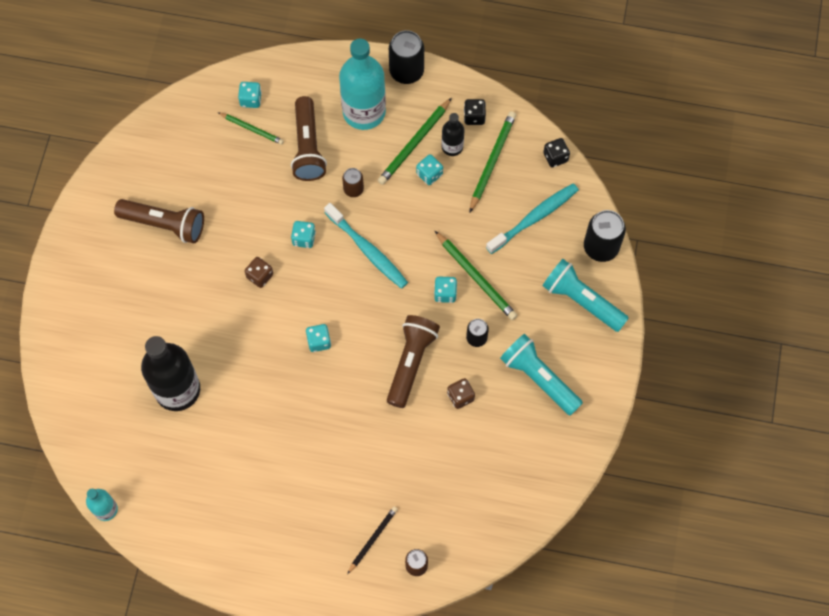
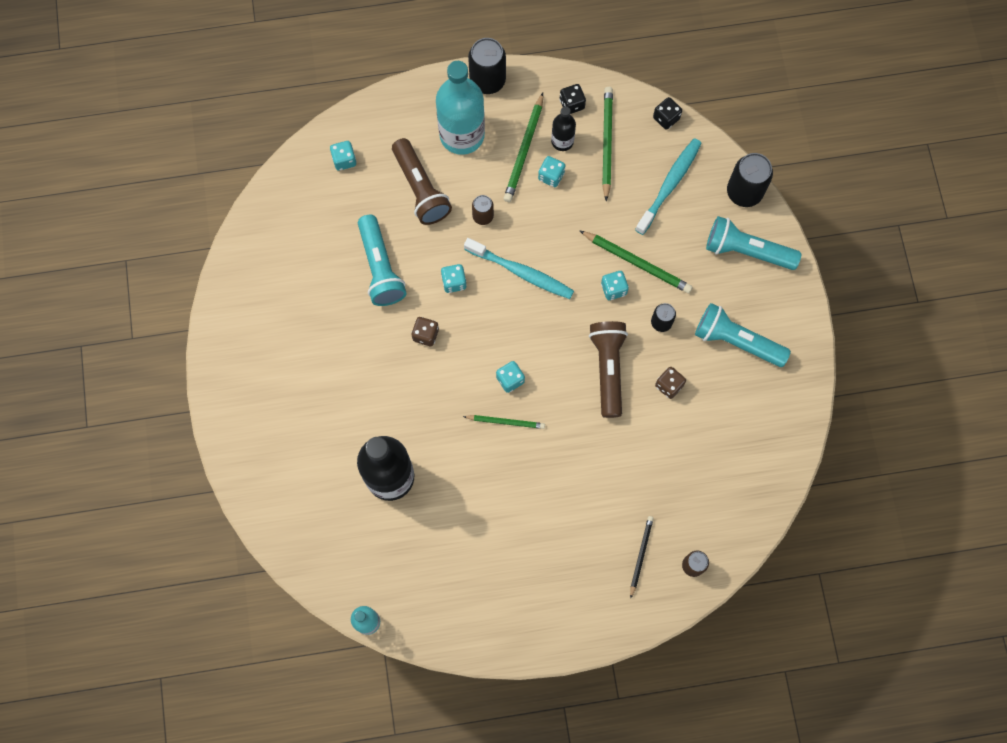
camera: 20 degrees left, 5 degrees up
brown flashlight [114,199,204,243] -> none
green pencil [218,112,284,145] -> green pencil moved to [463,415,545,429]
none -> turquoise flashlight [358,215,406,306]

